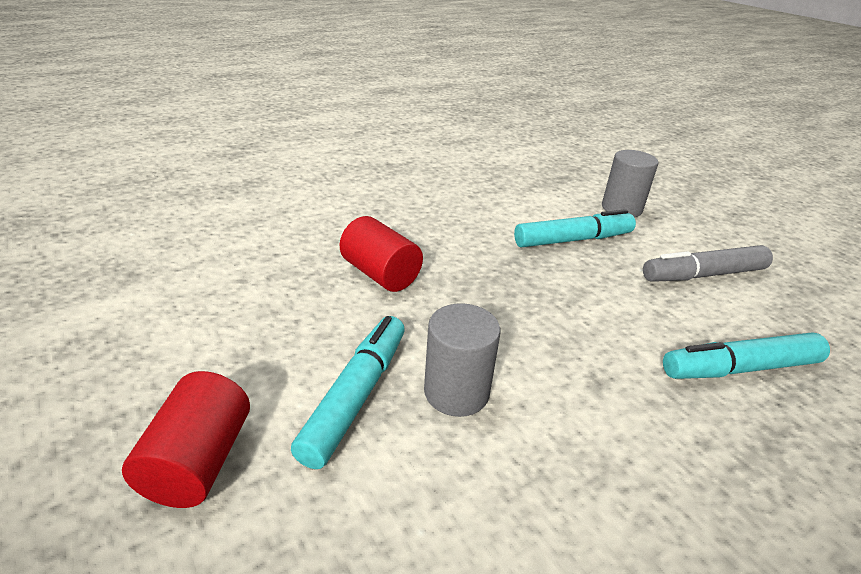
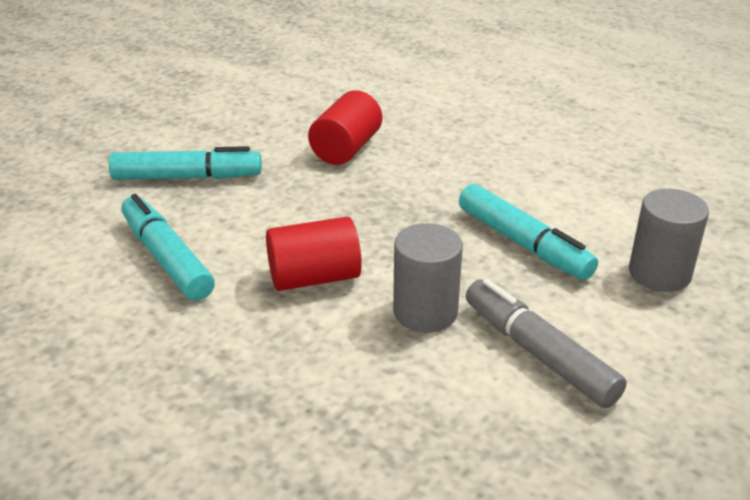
camera: 70 degrees right, 0 degrees up
red cylinder [122,371,250,508] -> red cylinder moved to [266,217,362,291]
grey cylinder [424,303,500,417] -> grey cylinder moved to [393,223,463,333]
turquoise marker [663,332,830,379] -> turquoise marker moved to [121,194,215,301]

